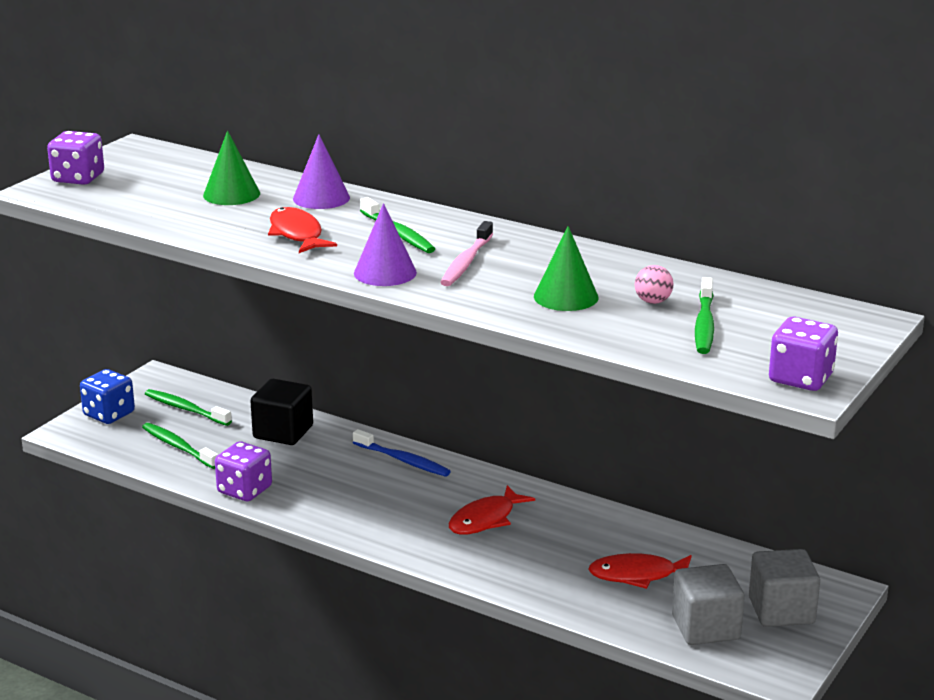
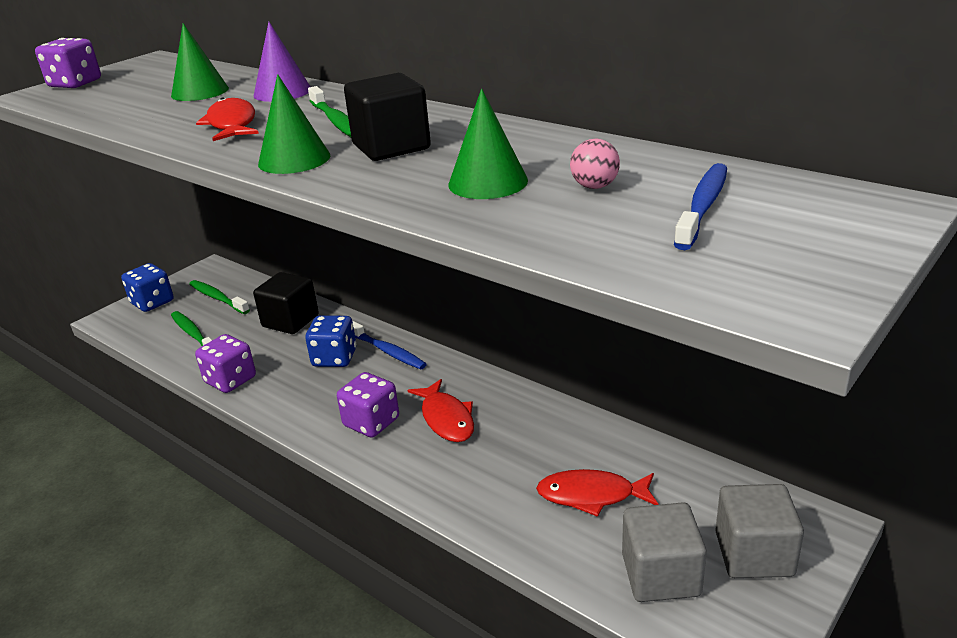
camera: 10 degrees right, 5 degrees up
purple cone [354,203,417,286] -> green cone [258,74,330,174]
pink toothbrush [440,221,493,286] -> black cube [344,73,431,161]
red fish [449,485,535,535] -> red fish turned 75 degrees counterclockwise [407,379,474,442]
green toothbrush [695,277,714,354] -> none
purple dice [769,317,838,391] -> purple dice moved to [337,372,399,437]
none -> blue dice [305,316,356,367]
none -> blue toothbrush [674,163,727,250]

